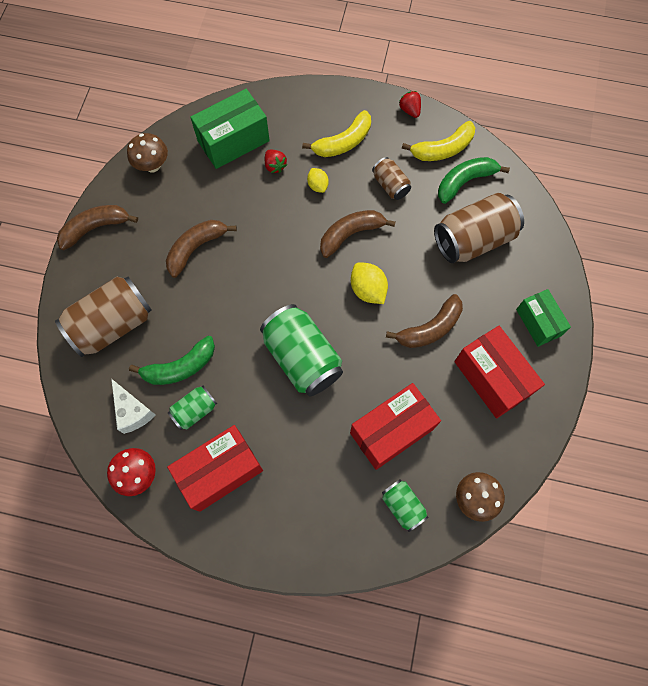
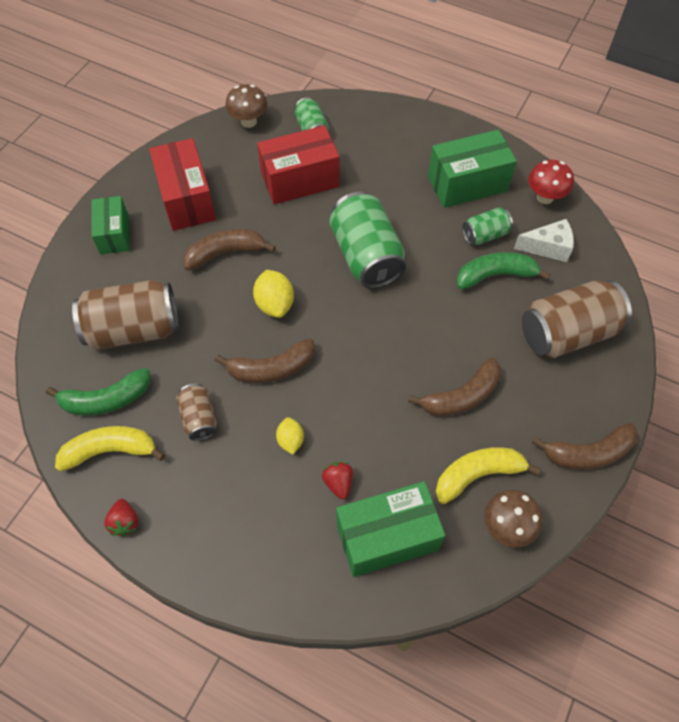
camera: 165 degrees left, 10 degrees down
white cheese [111,379,155,434] -> white cheese turned 105 degrees clockwise [514,219,574,262]
red box [167,425,263,512] -> green box [428,130,517,208]
yellow banana [302,110,371,157] -> yellow banana moved to [436,447,541,504]

